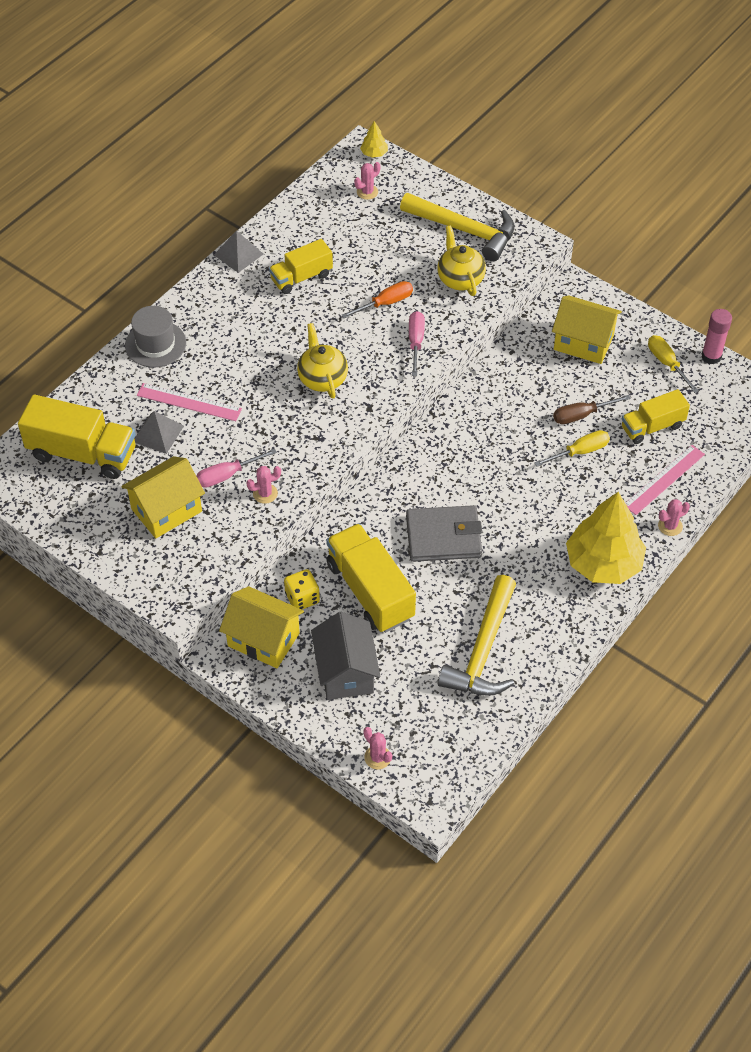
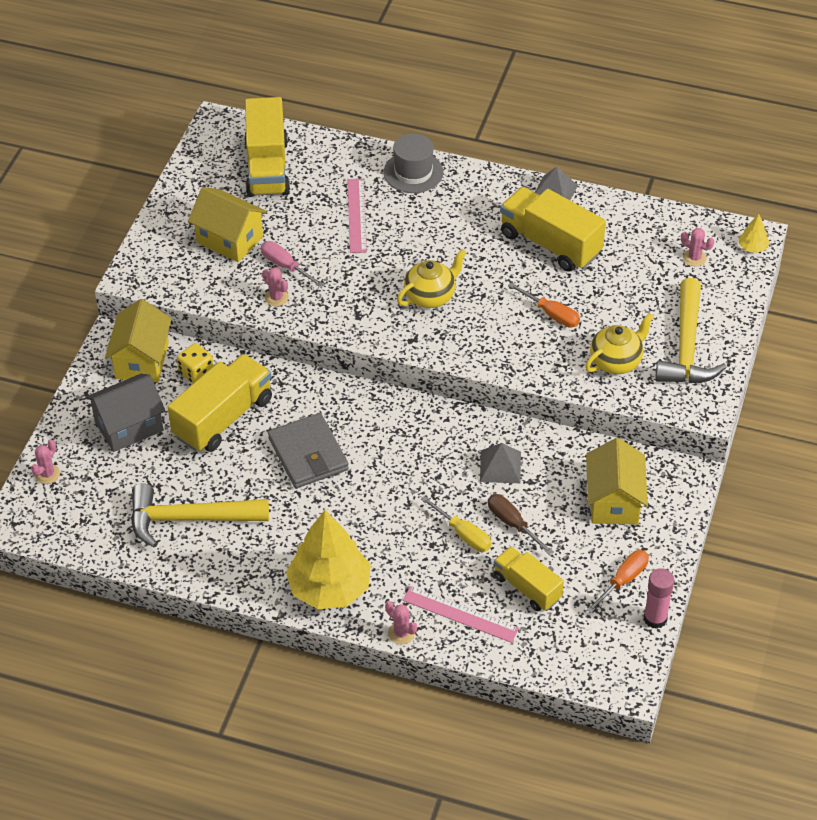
camera: 70 degrees right, 5 degrees down
grey pyramid [134,411,184,454] -> grey pyramid moved to [480,443,521,483]
yellow truck [269,239,333,294] -> yellow truck [500,187,606,272], size x1.62
pink screwdriver [409,311,425,376] -> none
yellow screwdriver [648,335,699,393] -> orange screwdriver [586,550,649,613]

